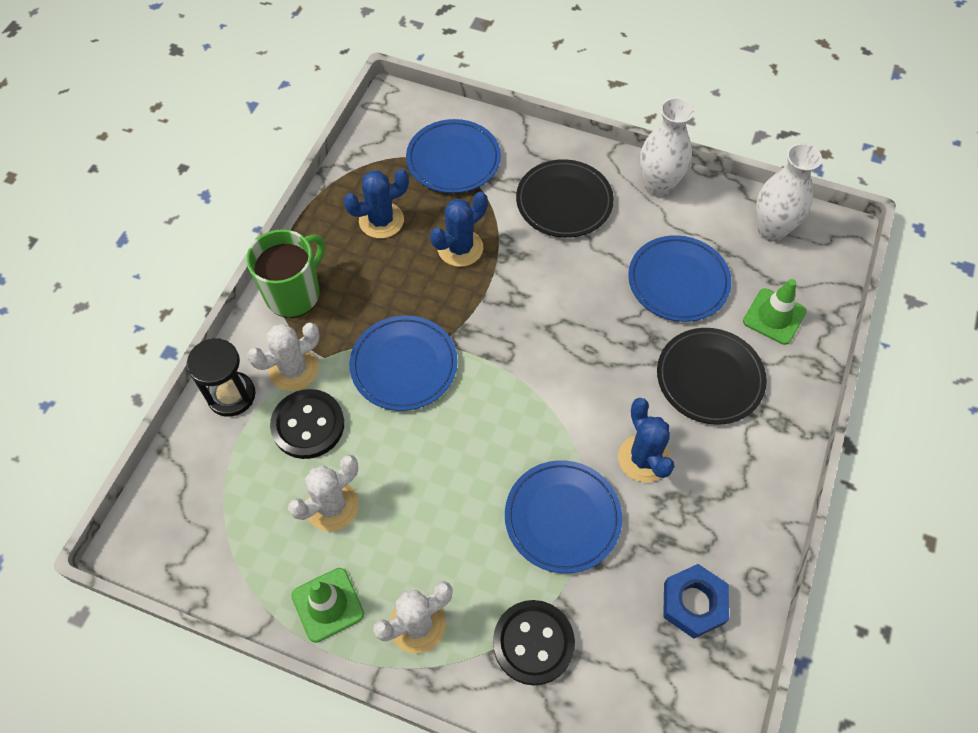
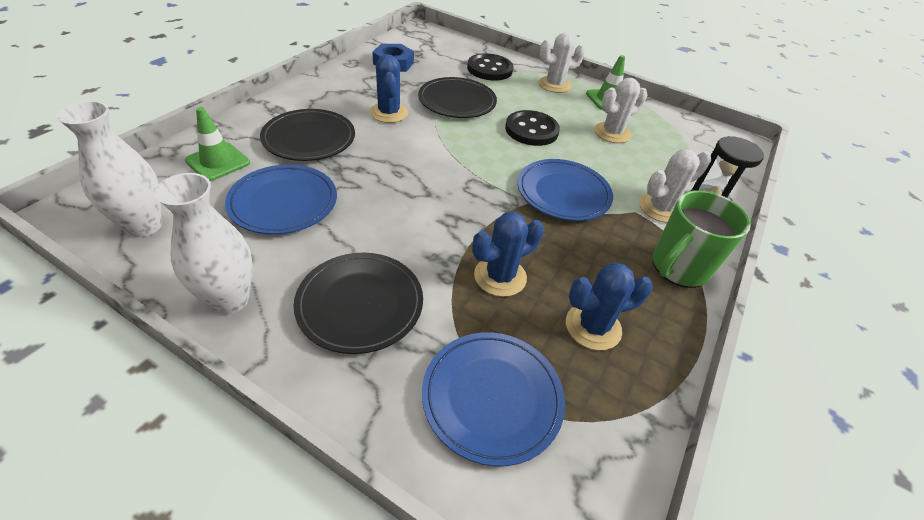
camera: 175 degrees left, 15 degrees down
black button [270,389,344,459] -> black button moved to [505,110,560,146]
blue plate [505,460,622,573] -> black plate [418,77,497,118]

